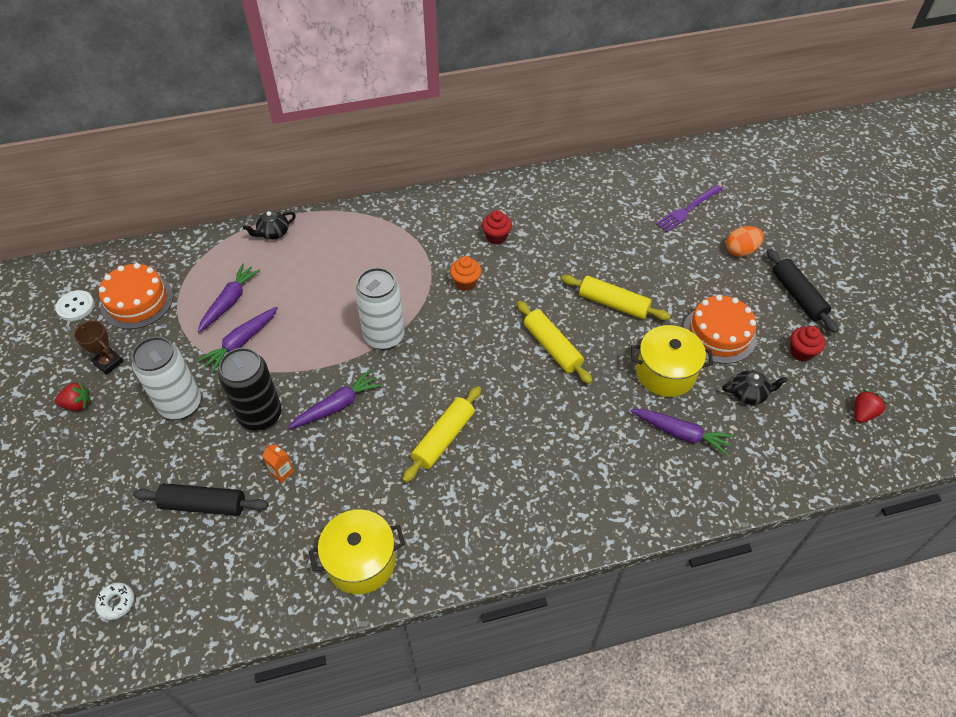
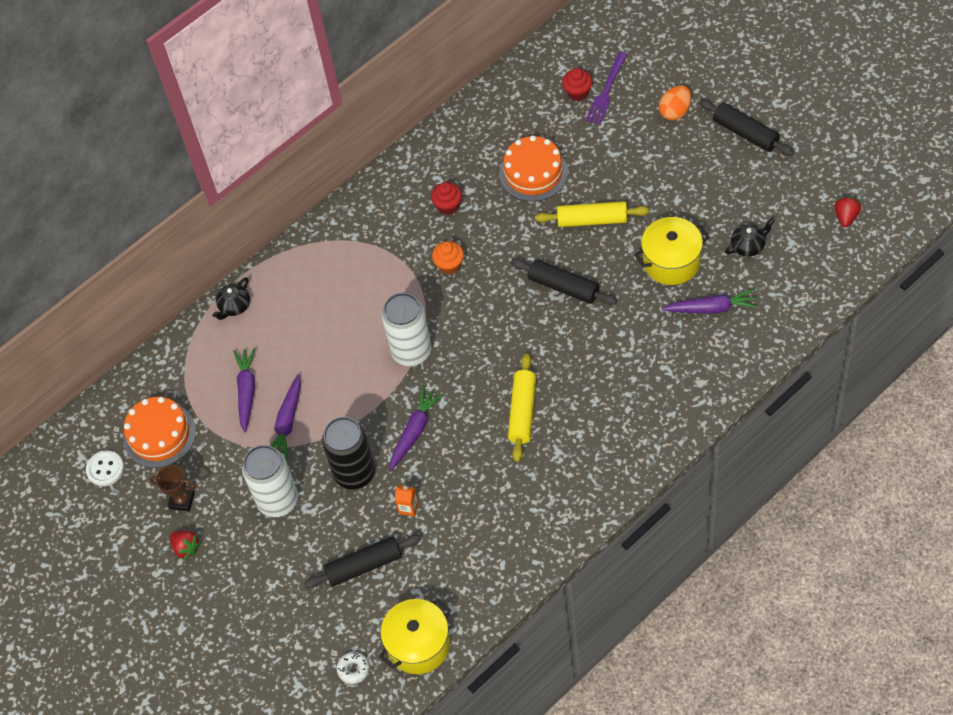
camera: 20 degrees left, 5 degrees up
red strawberry [55,382,91,411] -> red strawberry turned 75 degrees clockwise [170,531,201,560]
yellow pot [309,510,405,594] -> yellow pot moved to [379,598,451,674]
yellow rolling pin [517,301,592,384] -> black rolling pin [511,259,617,305]
orange cake [683,295,756,364] -> orange cake moved to [499,135,568,202]
red cupcake [790,326,825,361] -> red cupcake moved to [562,68,593,101]

